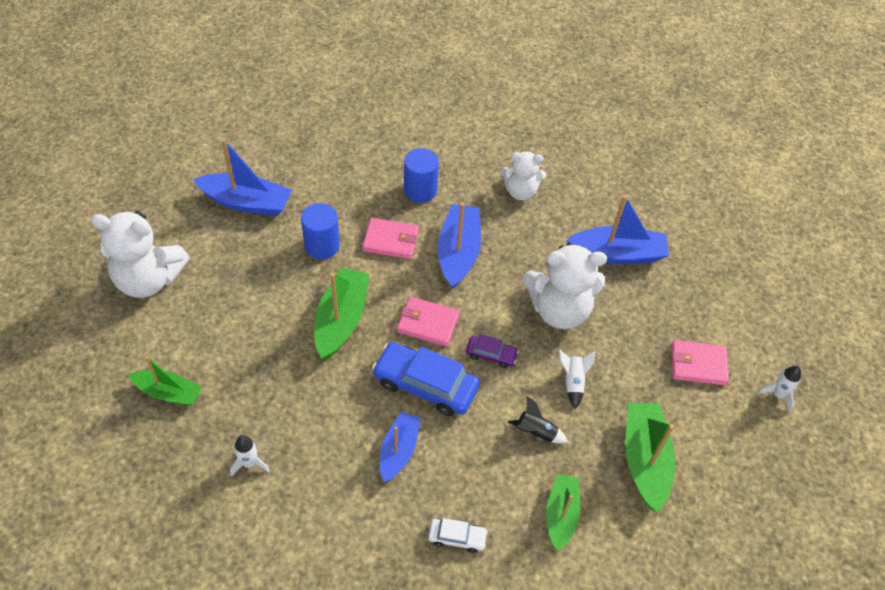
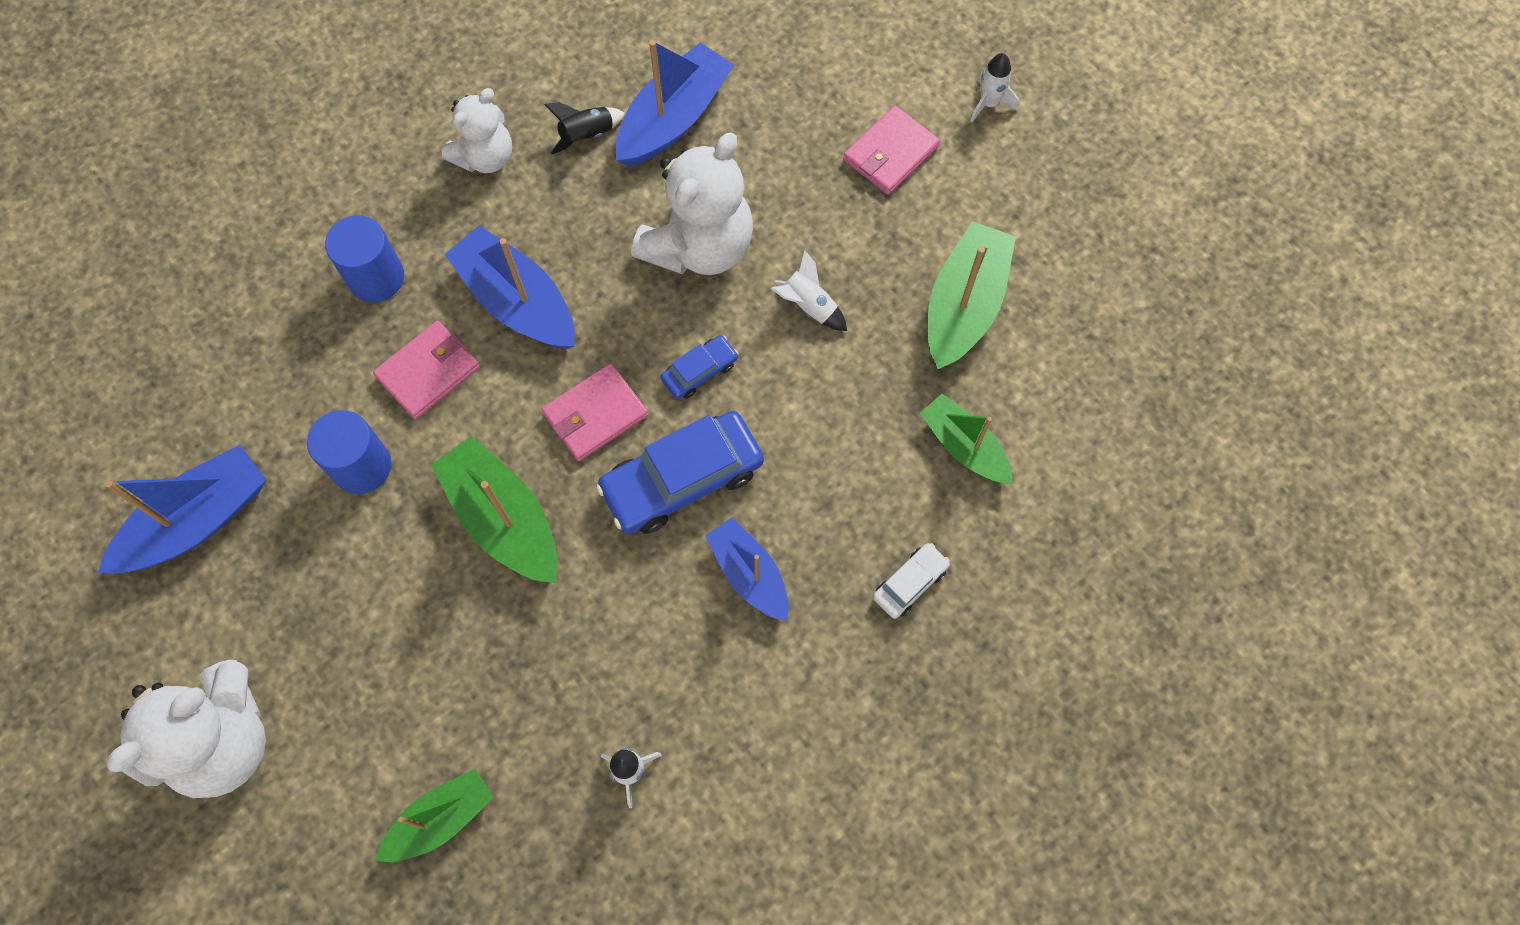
camera: 50 degrees left, 15 degrees up
purple car [466,334,519,368] -> blue car [661,335,738,399]
black rocket [508,396,568,444] -> black rocket moved to [544,102,625,154]
green boat [626,403,675,513] -> green boat turned 75 degrees clockwise [928,221,1016,369]

